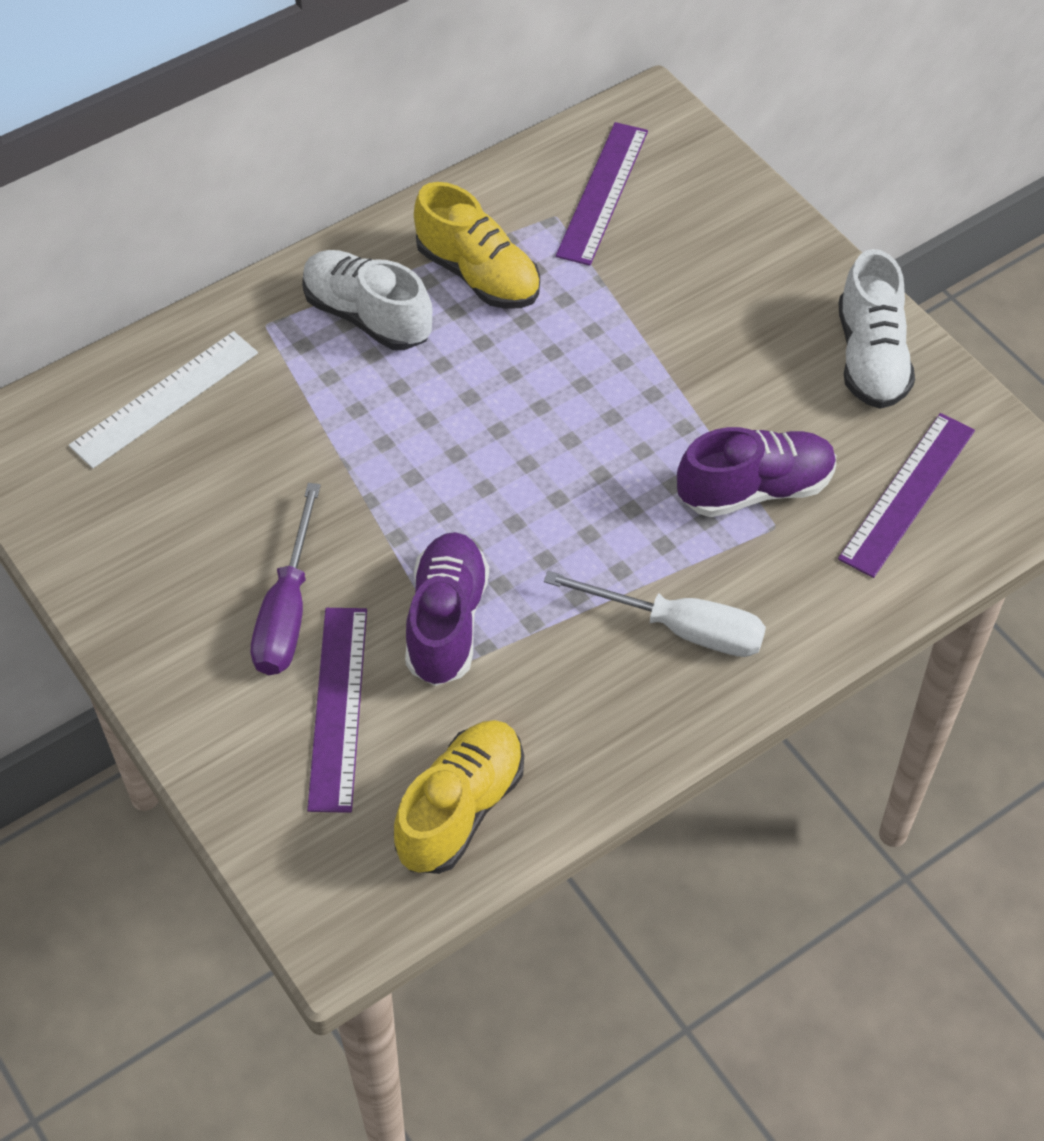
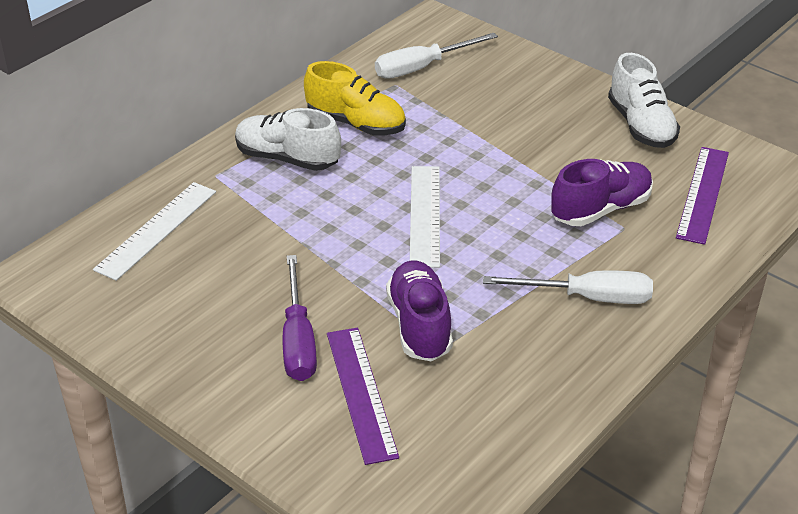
camera: 15 degrees left, 15 degrees down
yellow shoe [394,720,524,874] -> none
purple ruler [556,122,648,266] -> white screwdriver [375,33,498,79]
none -> white ruler [410,166,440,268]

